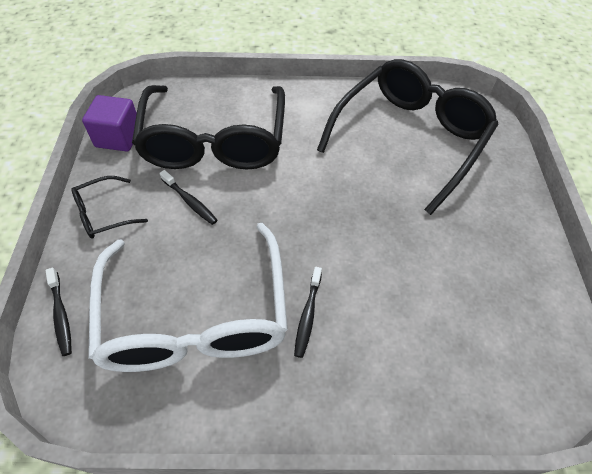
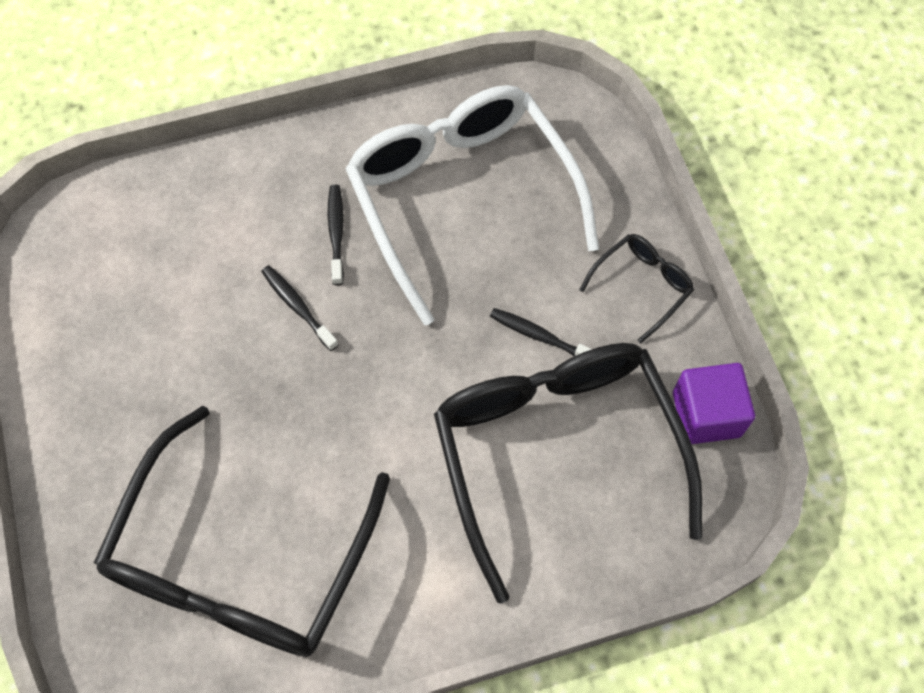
camera: 165 degrees right, 10 degrees up
black toothbrush [45,268,72,356] -> black toothbrush moved to [261,265,339,351]

